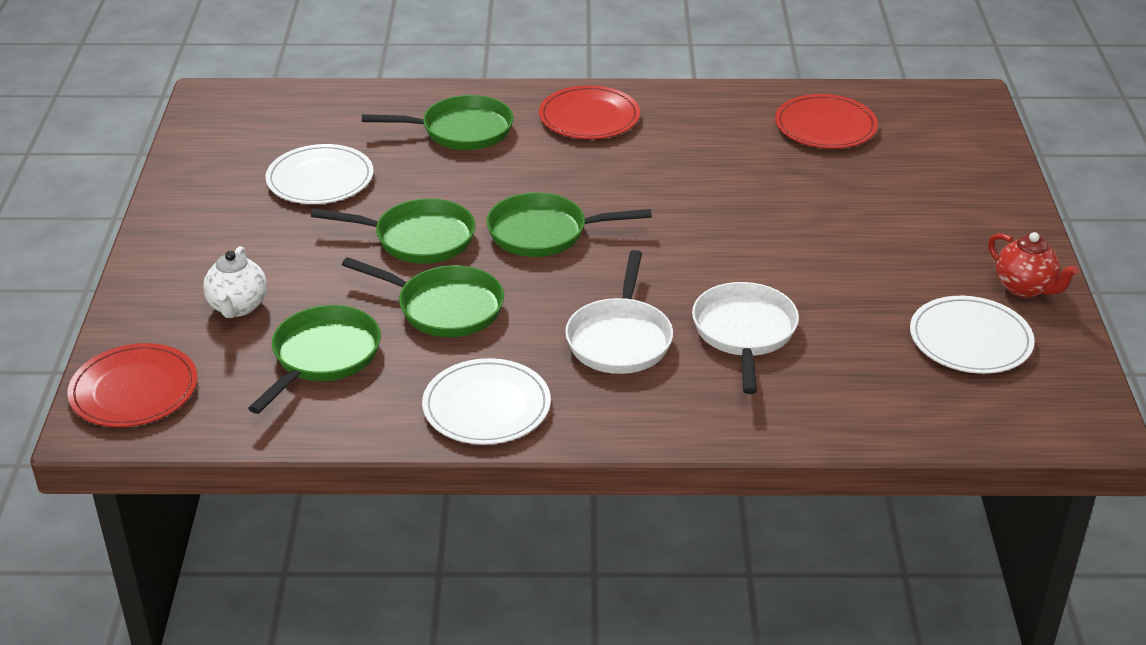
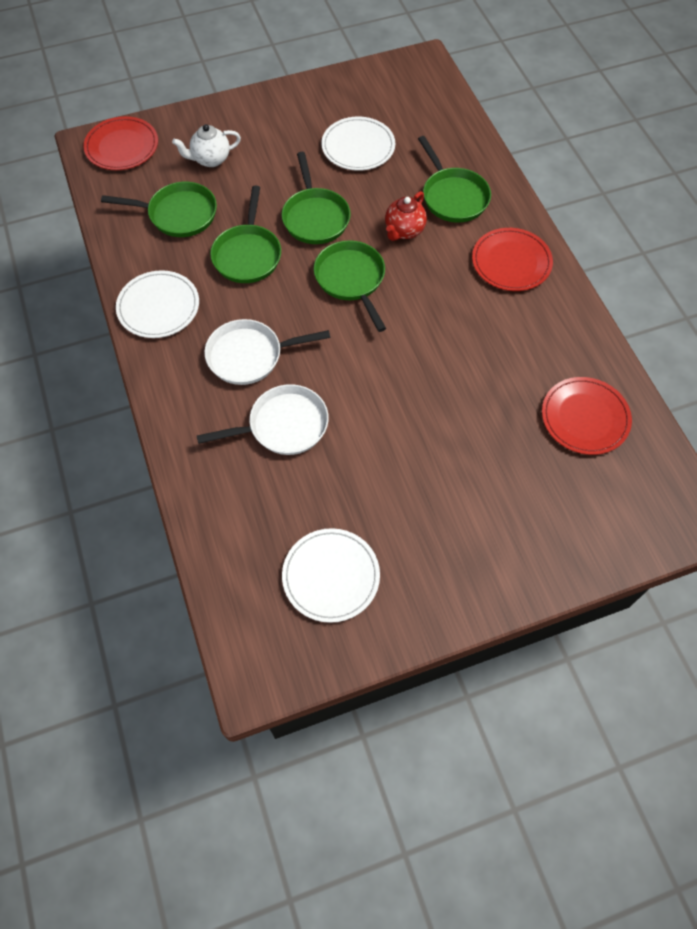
camera: 70 degrees right, 25 degrees up
red teapot [988,232,1078,298] -> red teapot moved to [385,191,427,241]

